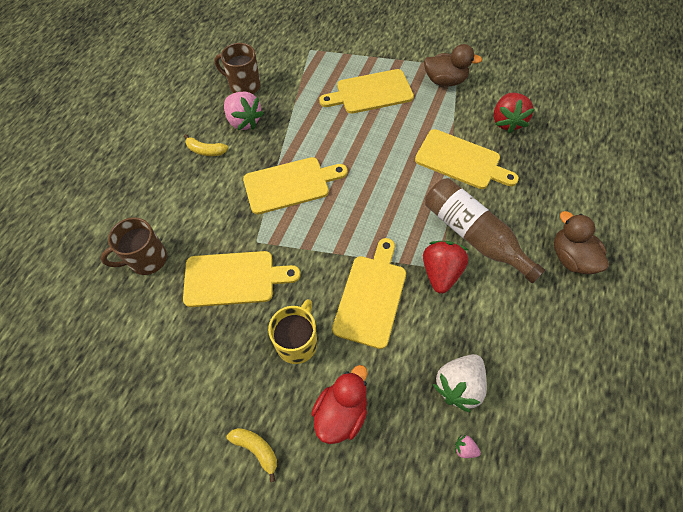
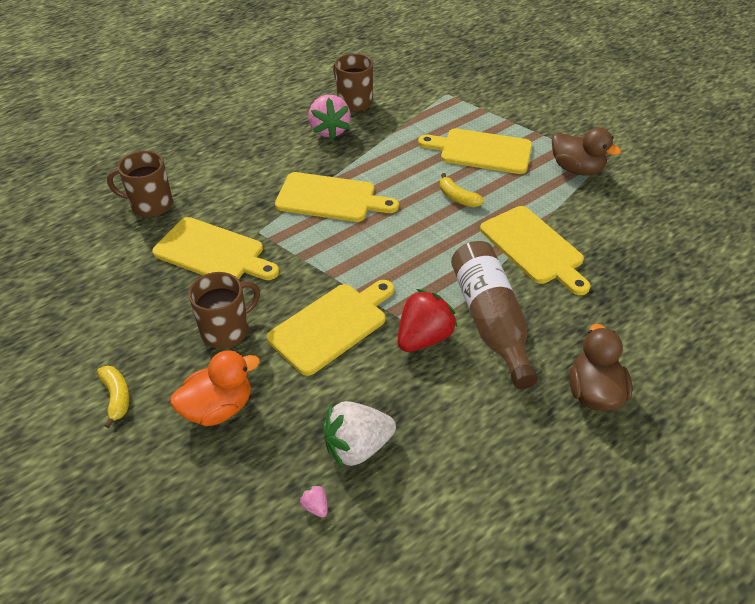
camera: 30 degrees right, 15 degrees down
yellow banana [184,134,228,156] -> yellow banana moved to [440,173,484,207]
yellow mug [268,299,317,364] -> brown mug [188,272,260,348]
red duck [311,365,368,444] -> orange duck [170,350,260,426]
red strawberry [493,93,534,133] -> none

